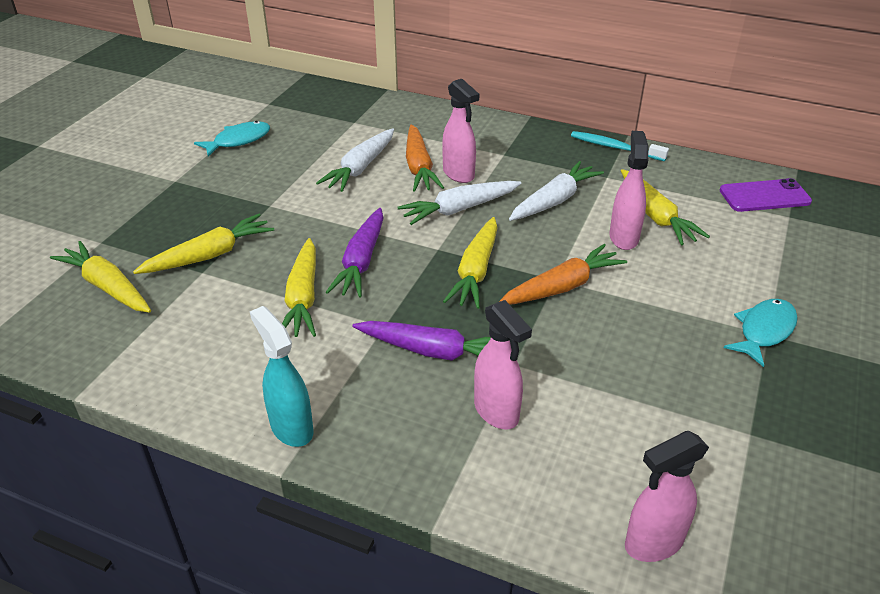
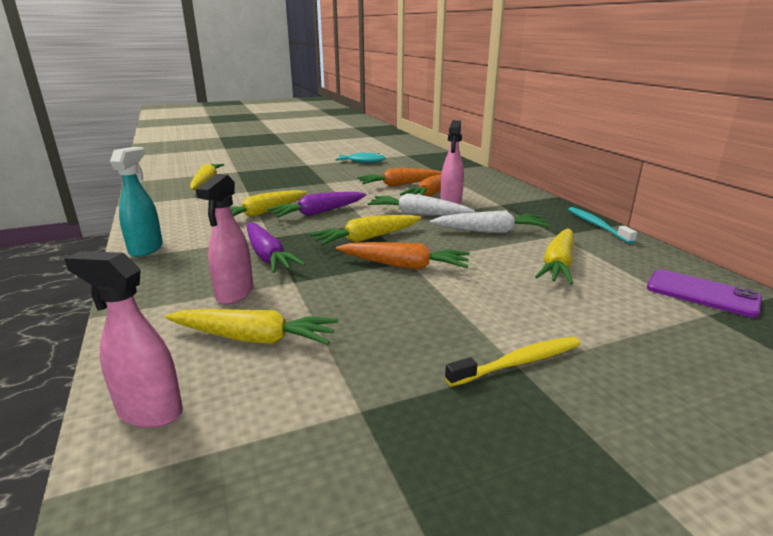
camera: 45 degrees right, 15 degrees down
yellow carrot [133,214,274,274] -> yellow carrot moved to [165,309,338,345]
white carrot [316,128,394,192] -> orange carrot [357,168,442,187]
pink spray bottle [609,131,649,250] -> none
turquoise fish [724,299,798,367] -> yellow toothbrush [445,337,580,387]

